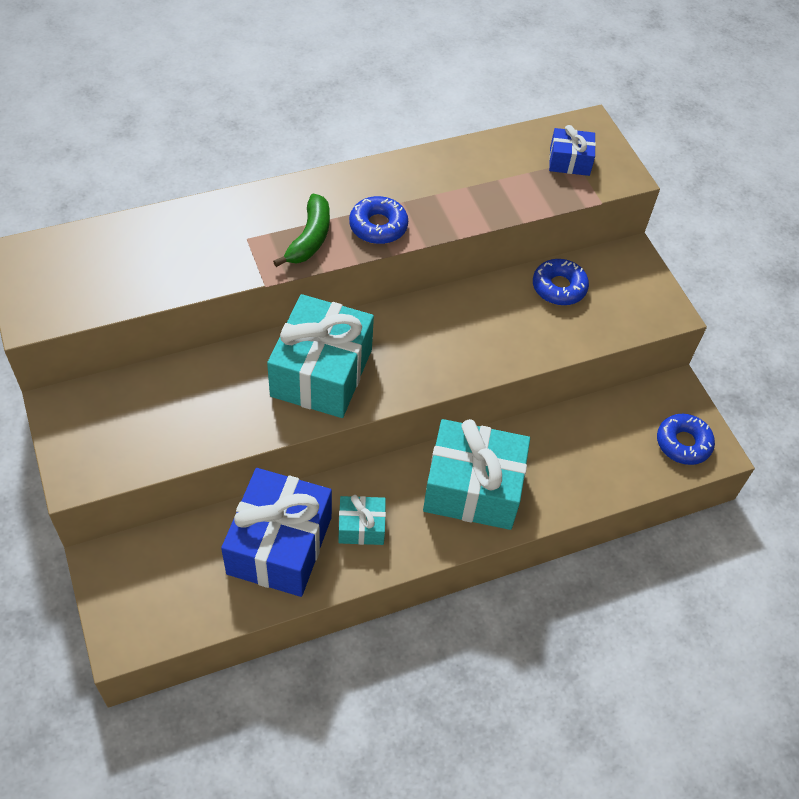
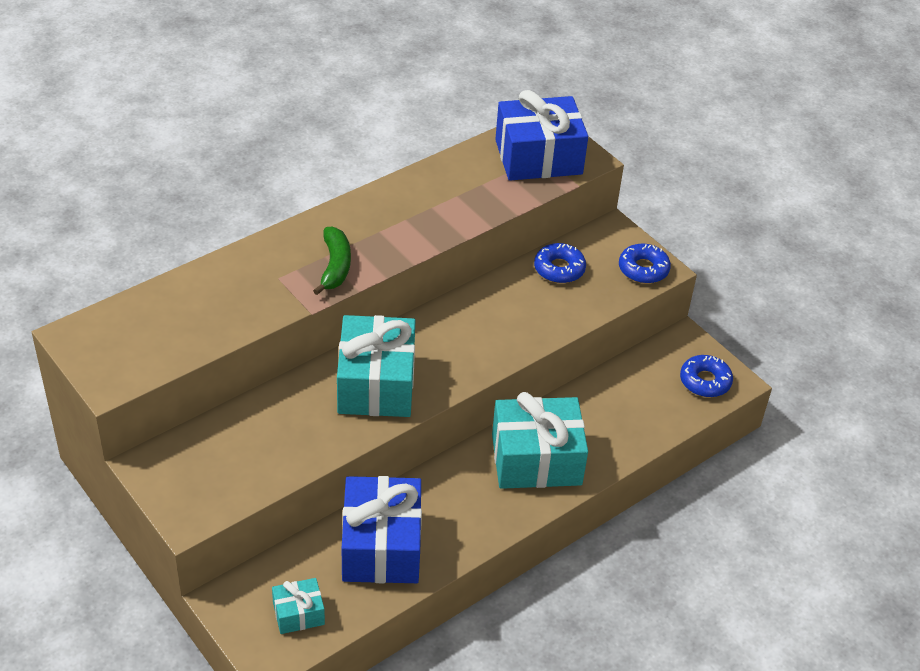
camera: 15 degrees left, 10 degrees down
turquoise gift [339,495,386,545] -> turquoise gift moved to [272,578,325,634]
blue donut [349,196,408,244] -> blue donut moved to [619,243,671,284]
blue gift [549,125,596,176] -> blue gift [495,90,588,181], size x2.04

